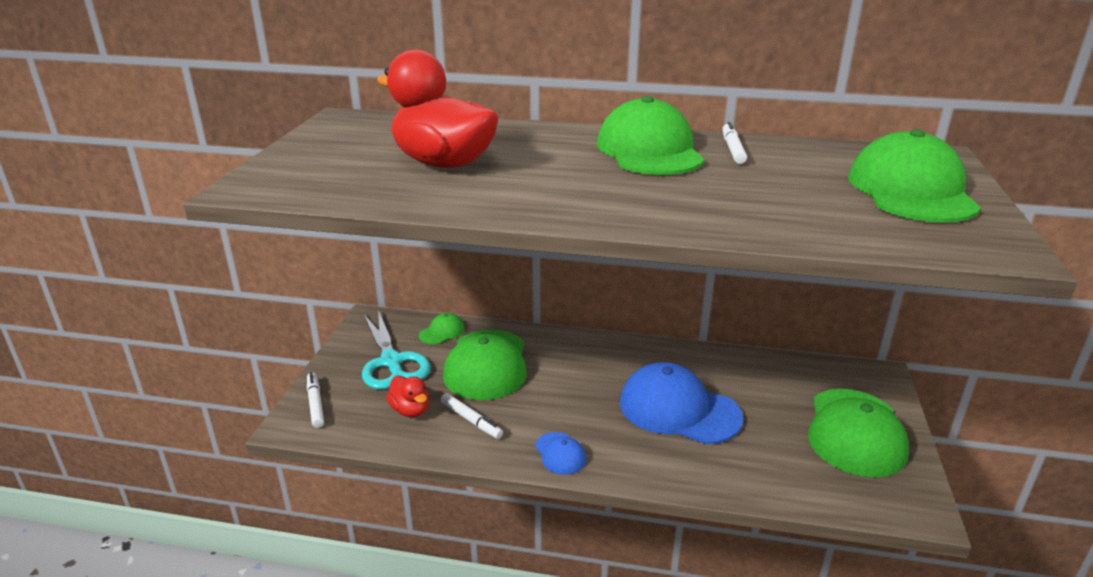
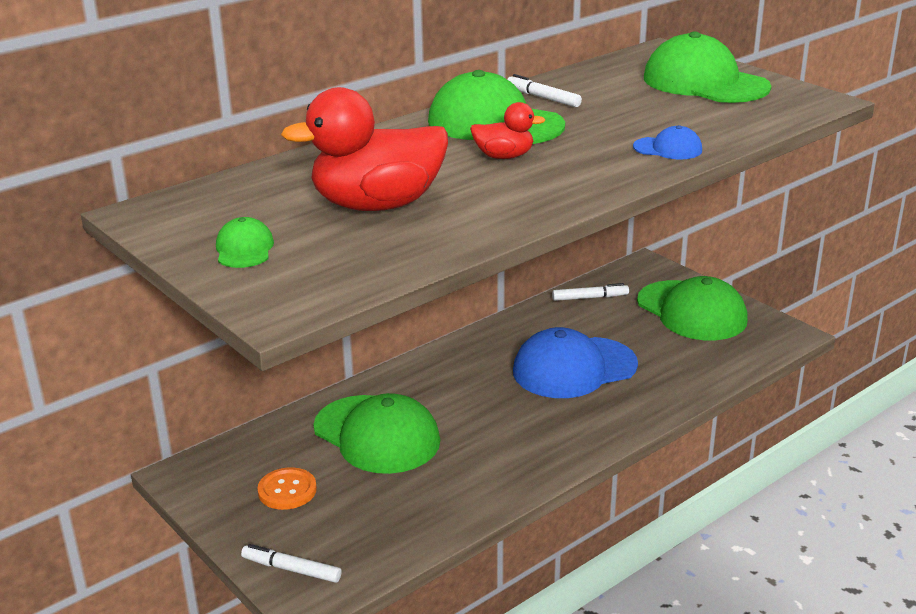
camera: 50 degrees left, 0 degrees up
turquoise scissors [362,310,431,389] -> orange button [257,467,317,510]
red duck [386,376,429,417] -> red duck moved to [470,102,545,159]
green cap [419,313,465,345] -> green cap moved to [216,217,274,268]
white marker [441,393,503,439] -> white marker moved to [552,283,629,301]
blue cap [535,432,586,475] -> blue cap moved to [633,125,702,160]

